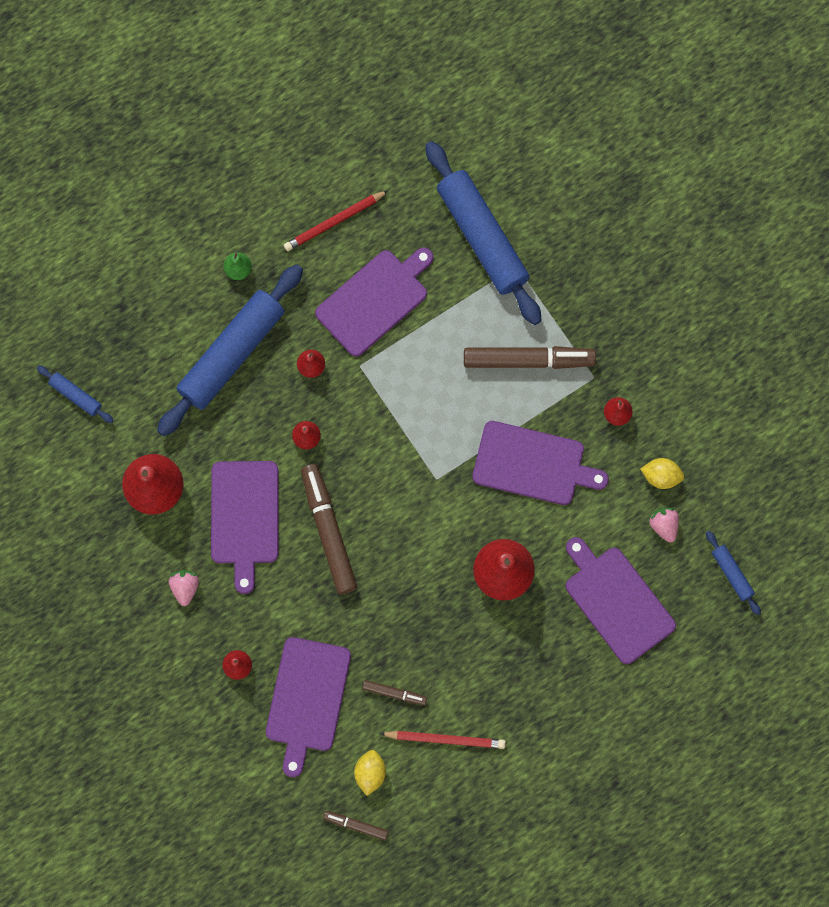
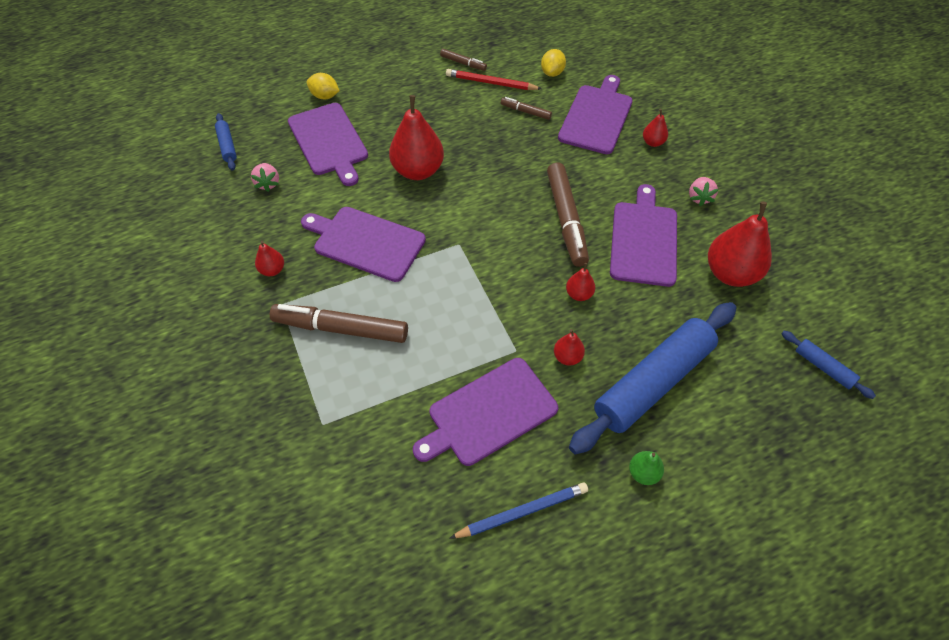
camera: 170 degrees left, 20 degrees down
red pencil [284,190,389,251] -> blue pencil [449,482,588,539]
brown marker [323,811,388,840] -> brown marker moved to [440,49,487,71]
blue rolling pin [425,141,542,325] -> none
yellow lemon [640,458,684,489] -> yellow lemon moved to [307,73,340,99]

